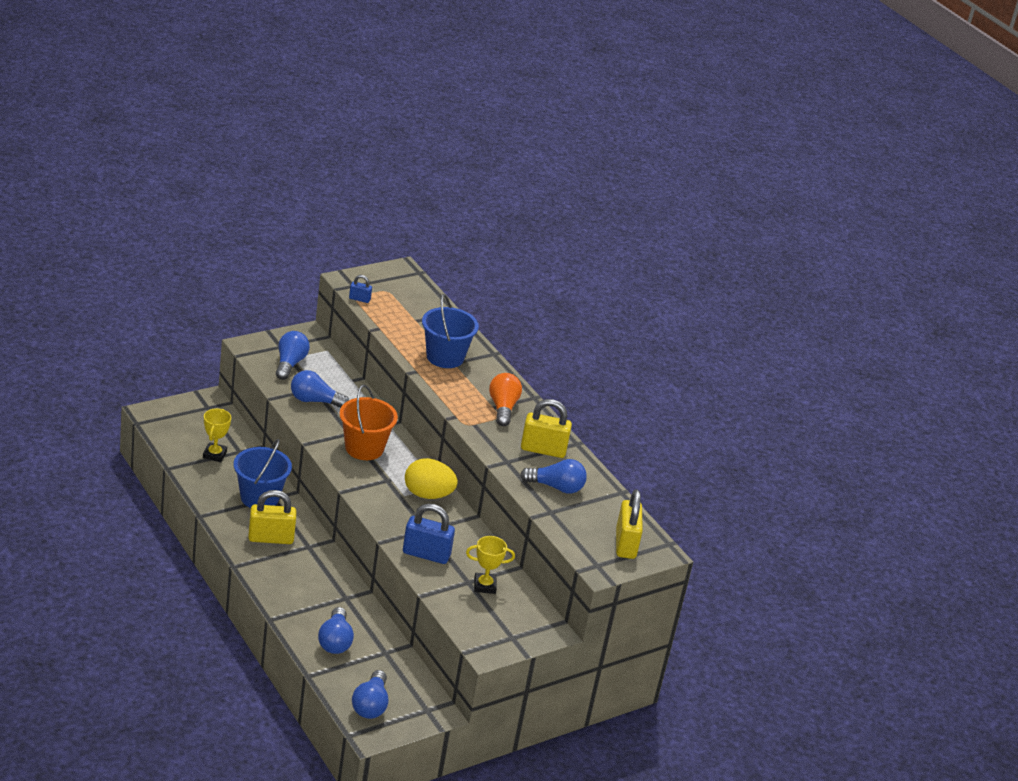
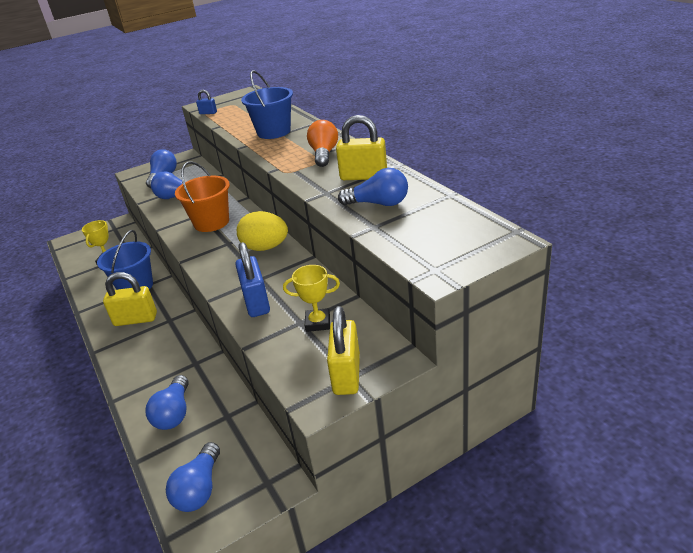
camera: 10 degrees right, 0 degrees up
blue padlock [403,503,455,564] -> blue padlock turned 60 degrees clockwise [235,242,270,317]
yellow padlock [616,489,643,559] -> yellow padlock moved to [327,306,360,395]

